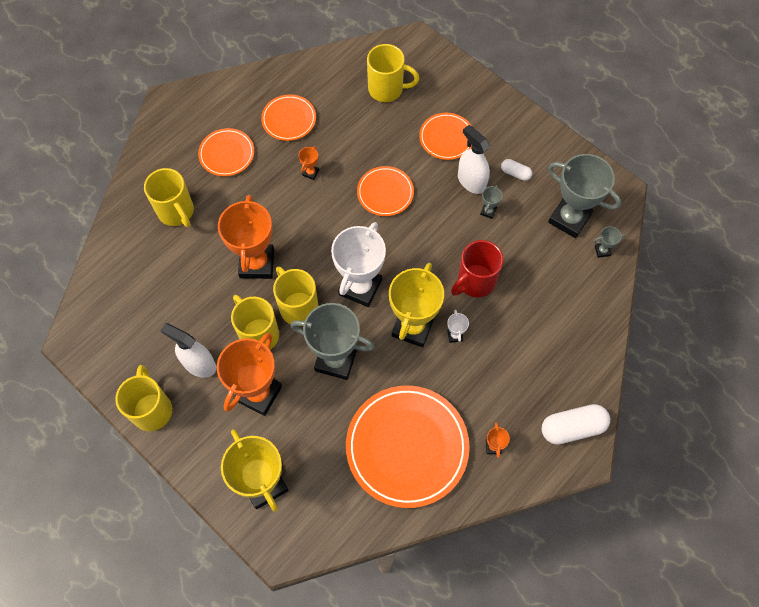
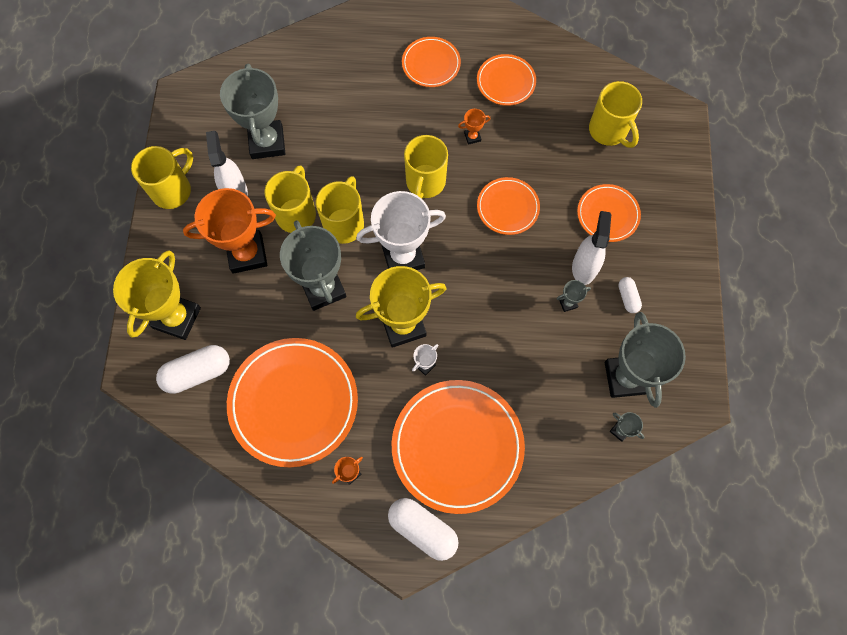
camera: 50 degrees right, 5 degrees up
yellow mug [144,168,194,227] -> yellow mug moved to [404,135,448,199]
orange trophy [218,195,274,279] -> none
red mug [451,240,503,298] -> none
none -> white capsule [156,345,230,394]
none -> grey trophy [220,64,285,159]
none -> orange plate [392,380,525,514]

